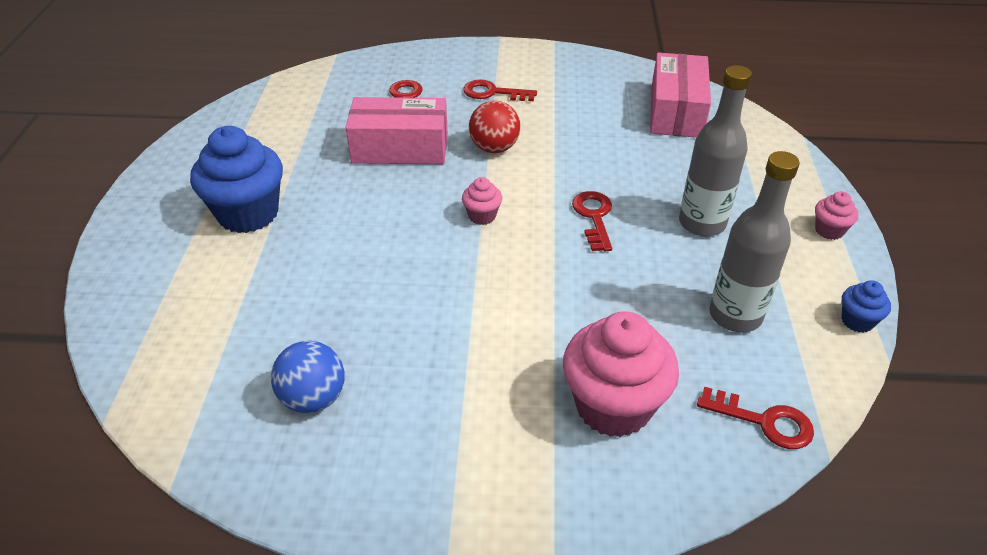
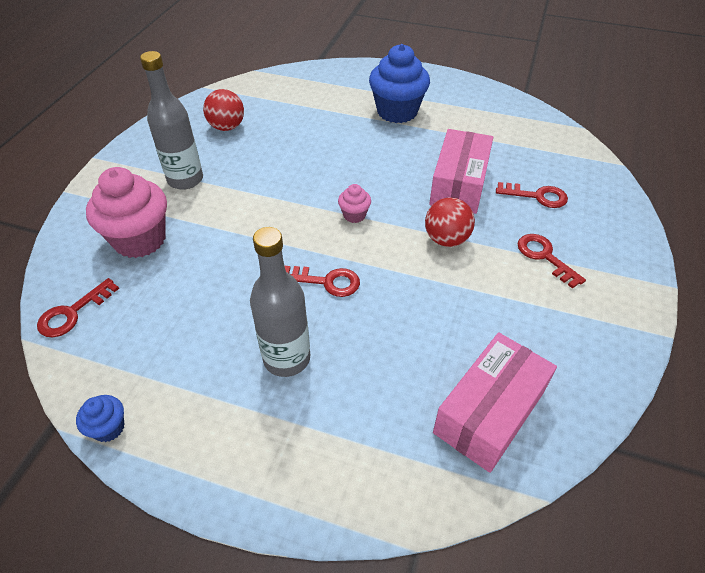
camera: 105 degrees right, 5 degrees up
blue ball [271,341,345,413] -> red ball [203,89,244,131]
red key [463,80,537,101] -> red key turned 60 degrees counterclockwise [517,234,586,289]
pink box [650,52,711,138] -> pink box turned 75 degrees counterclockwise [433,332,557,473]
grey bottle [709,151,800,332] -> grey bottle moved to [140,51,203,190]
pink cupcake [815,191,858,240] -> none

